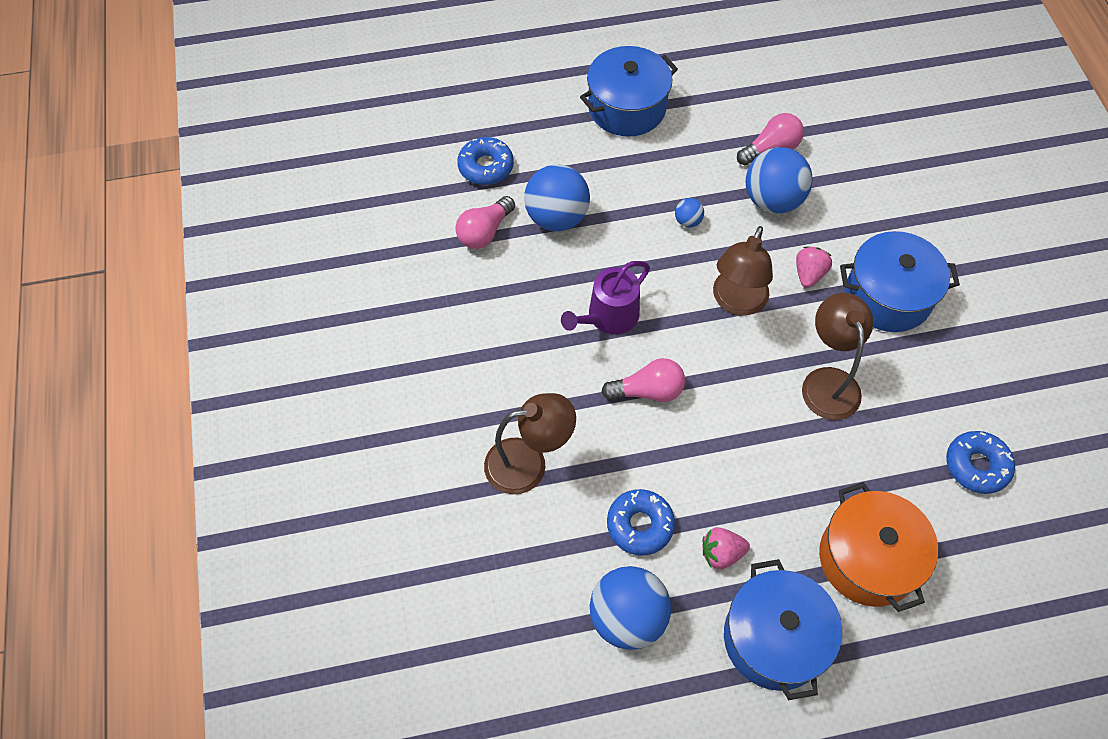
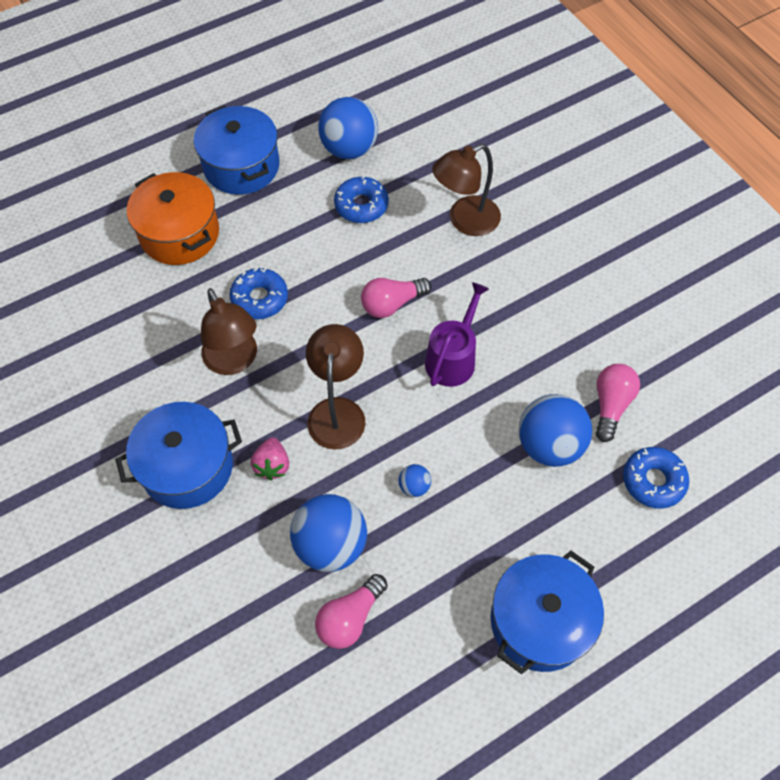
camera: 160 degrees right, 0 degrees up
pink strawberry [703,527,750,569] -> none
blue donut [946,431,1015,494] -> blue donut moved to [229,268,288,319]

